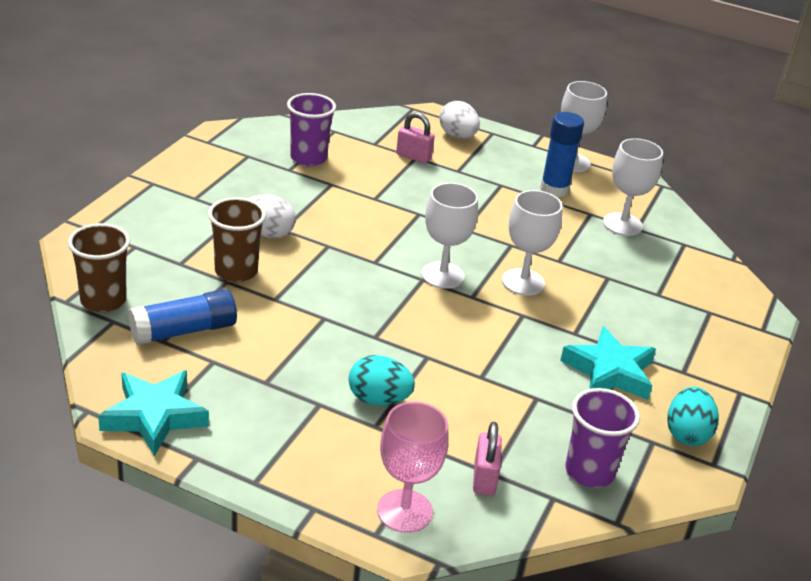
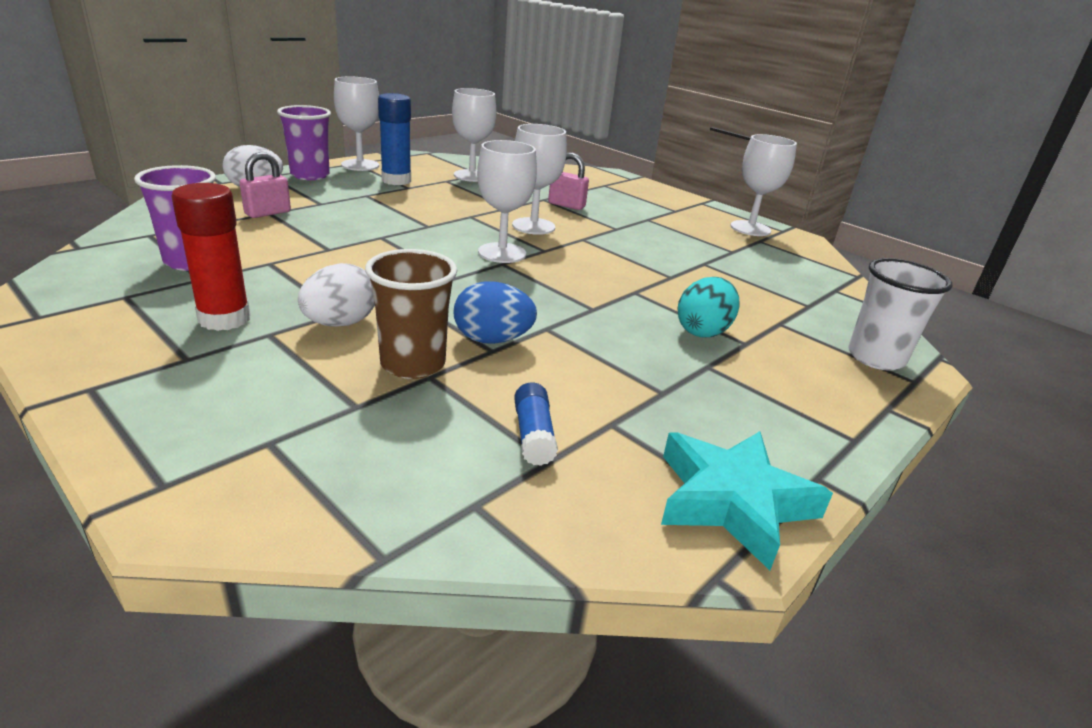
camera: 70 degrees left, 5 degrees down
brown cup [68,223,130,313] -> none
blue glue stick [128,289,237,345] -> blue glue stick [514,382,558,466], size x0.58
pink goblet [377,402,449,533] -> white cup [848,258,952,370]
pink padlock [473,422,502,496] -> pink padlock moved to [548,153,589,210]
turquoise star [560,326,656,400] -> none
purple cup [565,388,640,488] -> purple cup moved to [277,105,331,180]
turquoise egg [667,387,719,446] -> white goblet [730,134,797,236]
none -> red glue stick [171,183,251,331]
none -> blue egg [454,281,537,344]

